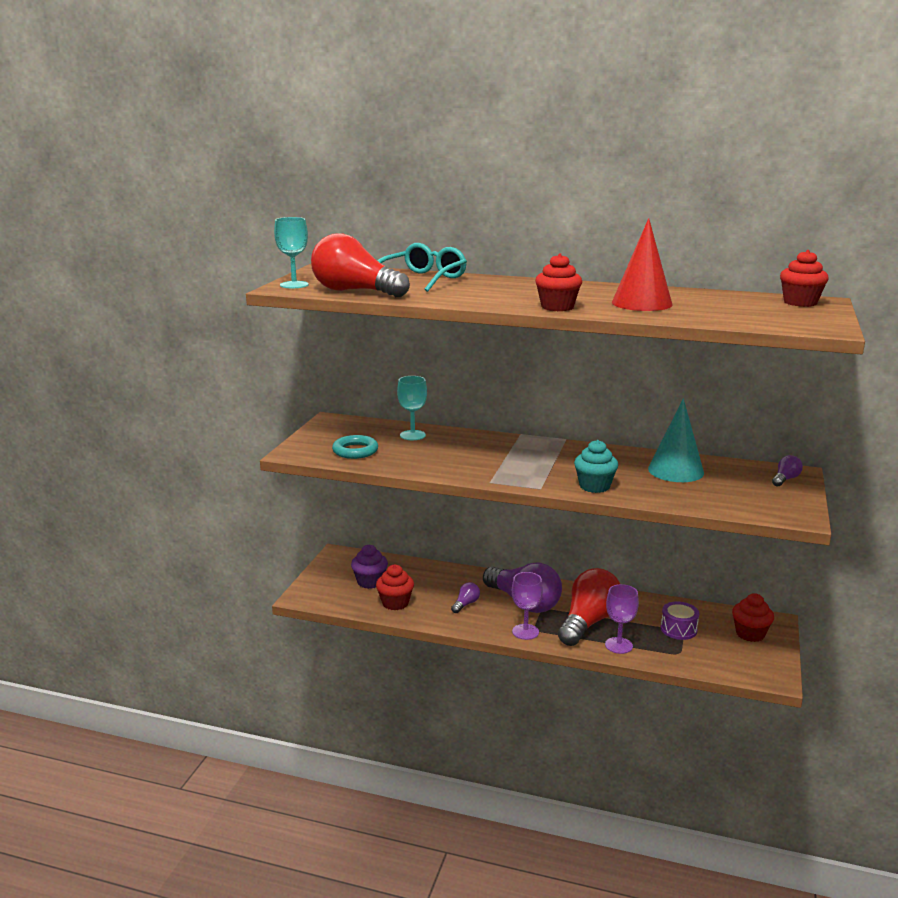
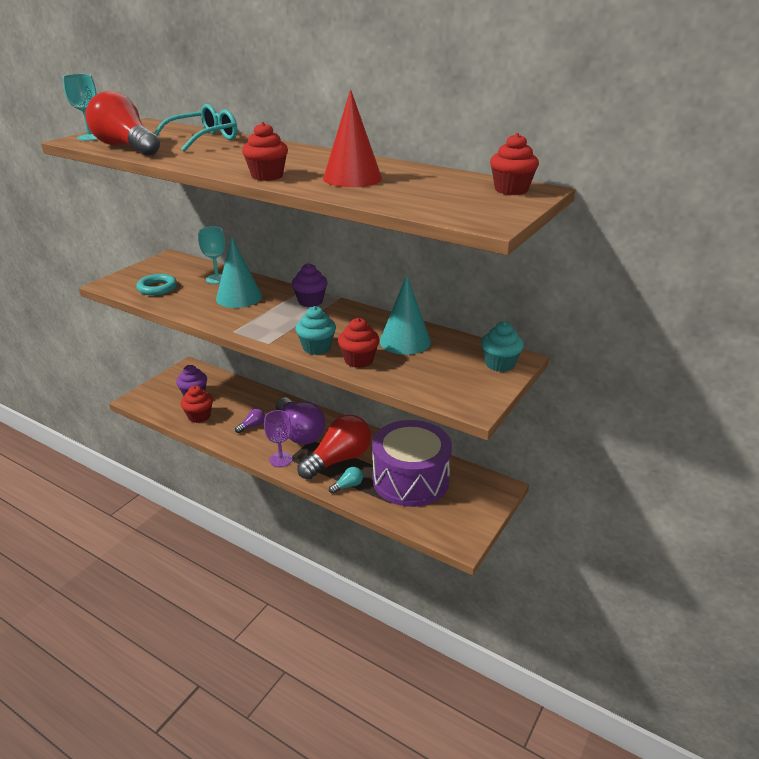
camera: 15 degrees right, 10 degrees up
purple goblet [605,584,639,654] -> turquoise light bulb [329,467,363,494]
purple drum [661,602,699,640] -> purple drum [372,420,452,507], size x2.40
red cupcake [732,593,774,642] -> red cupcake moved to [338,318,380,368]
purple light bulb [772,455,803,486] -> turquoise cupcake [481,321,524,372]
none -> turquoise cone [216,236,262,308]
none -> purple cupcake [292,263,327,307]

